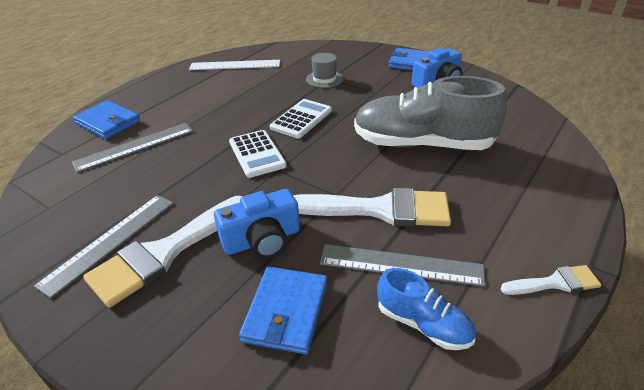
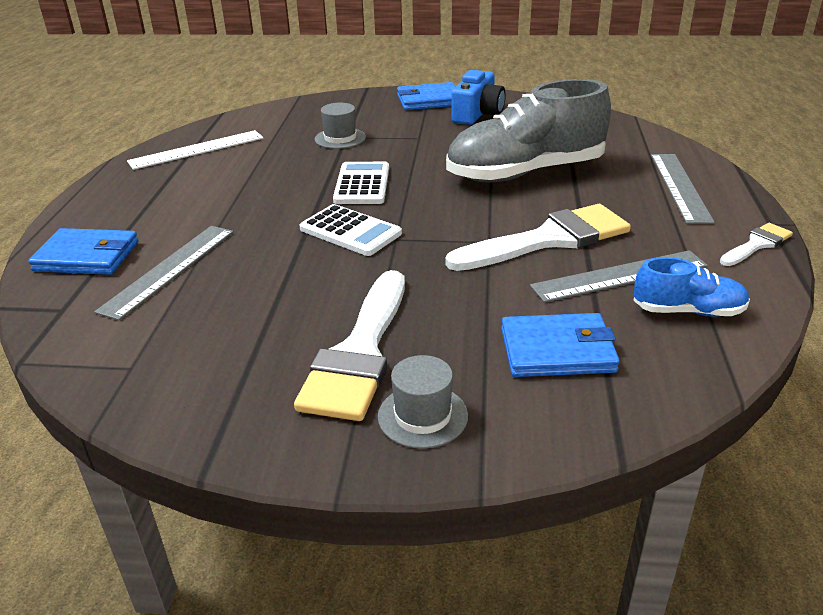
camera: 30 degrees left, 5 degrees down
grey ruler [34,195,174,298] -> grey ruler moved to [651,154,715,224]
blue camera [214,189,300,259] -> none
blue wallet [239,267,327,354] -> blue wallet turned 75 degrees counterclockwise [501,313,620,377]
none -> grey hat [378,355,468,449]

